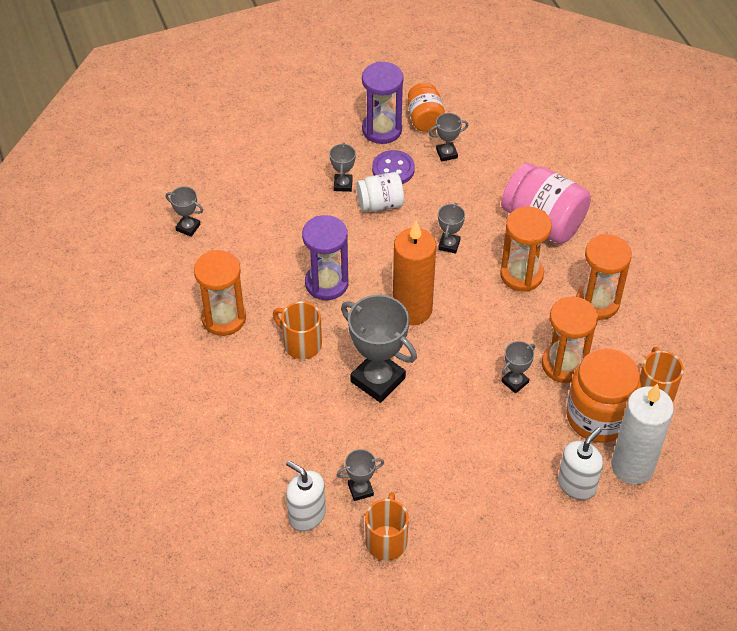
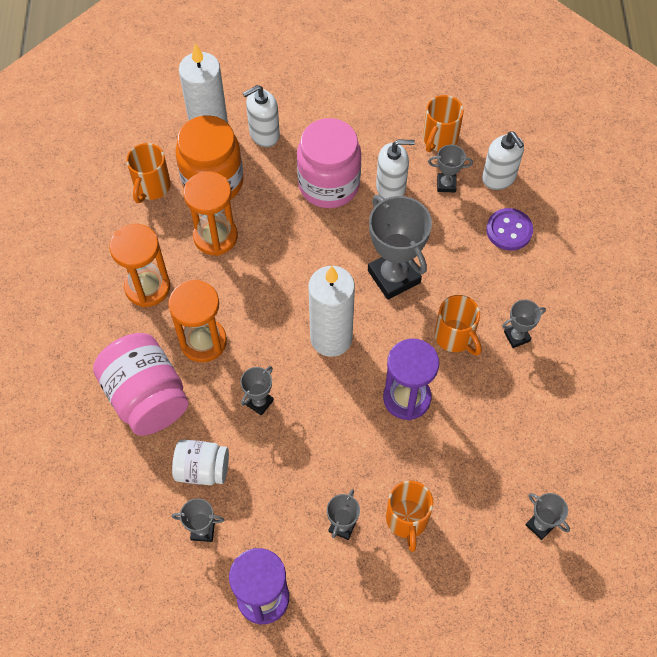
camera: 160 degrees left, 10 degrees up
orange hourglass [194,250,246,336] -> none
white jar [356,172,404,212] -> white jar moved to [172,439,229,485]
purple button [372,150,415,184] -> purple button moved to [486,208,533,251]
orange candle [393,221,436,325] -> white candle [308,266,355,357]
orange jar [408,83,445,132] -> none
grey trophy [502,341,535,393] -> grey trophy moved to [502,300,546,348]
none -> pink jar [297,118,361,208]
none -> white soap dispenser [376,140,415,199]
none -> orange mug [386,481,433,552]

